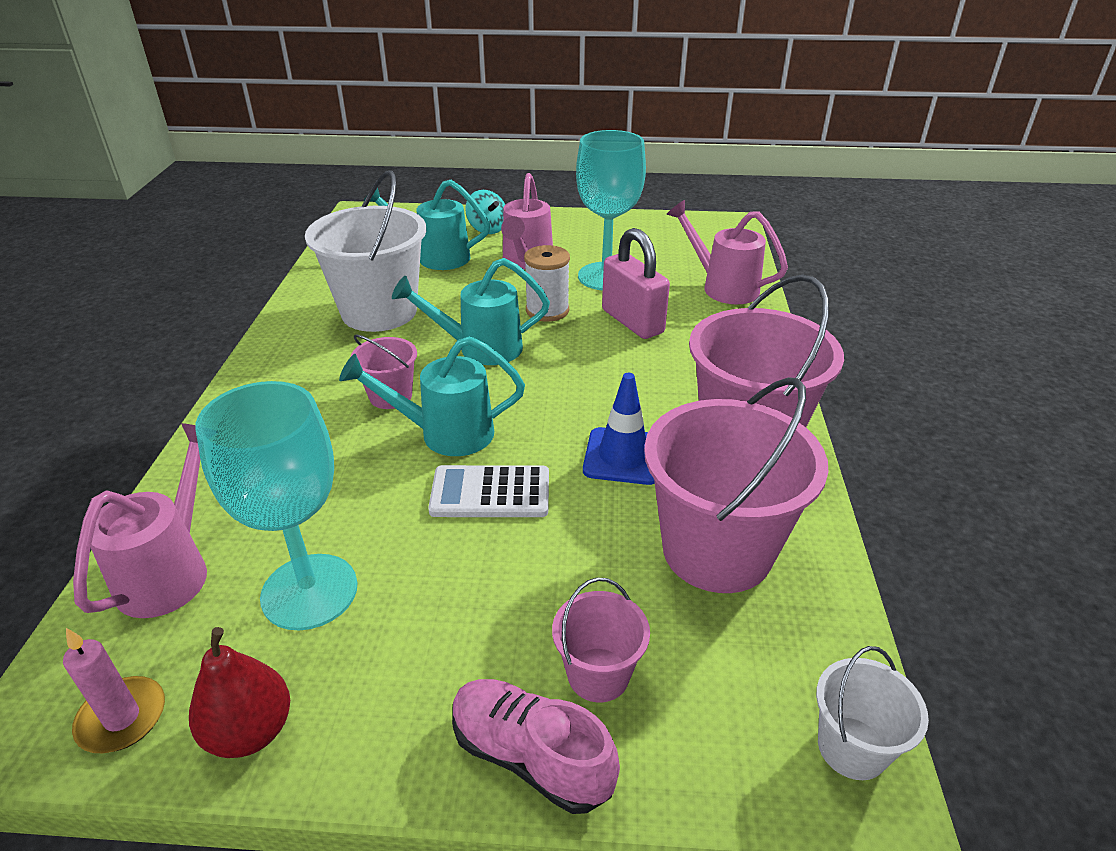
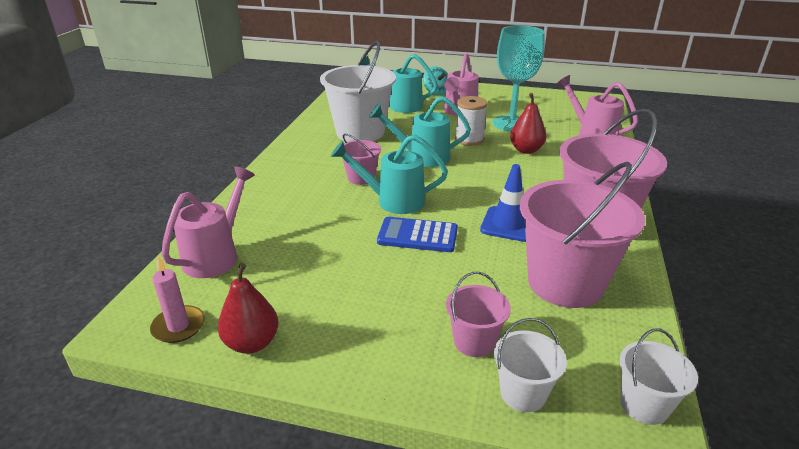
camera: 10 degrees right, 5 degrees down
turquoise goblet [195,381,358,630] -> none
white calculator [428,465,549,517] -> blue calculator [377,217,458,252]
pink shoe [452,679,620,814] -> none
pink padlock [602,228,670,339] -> red pear [510,93,546,154]
none -> white bucket [494,318,567,412]

